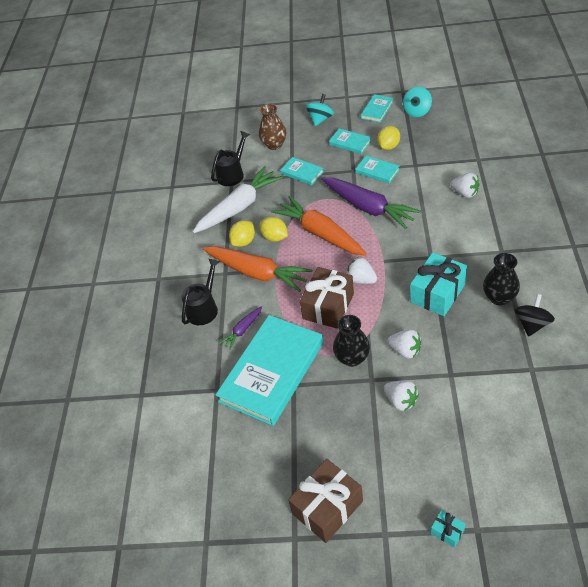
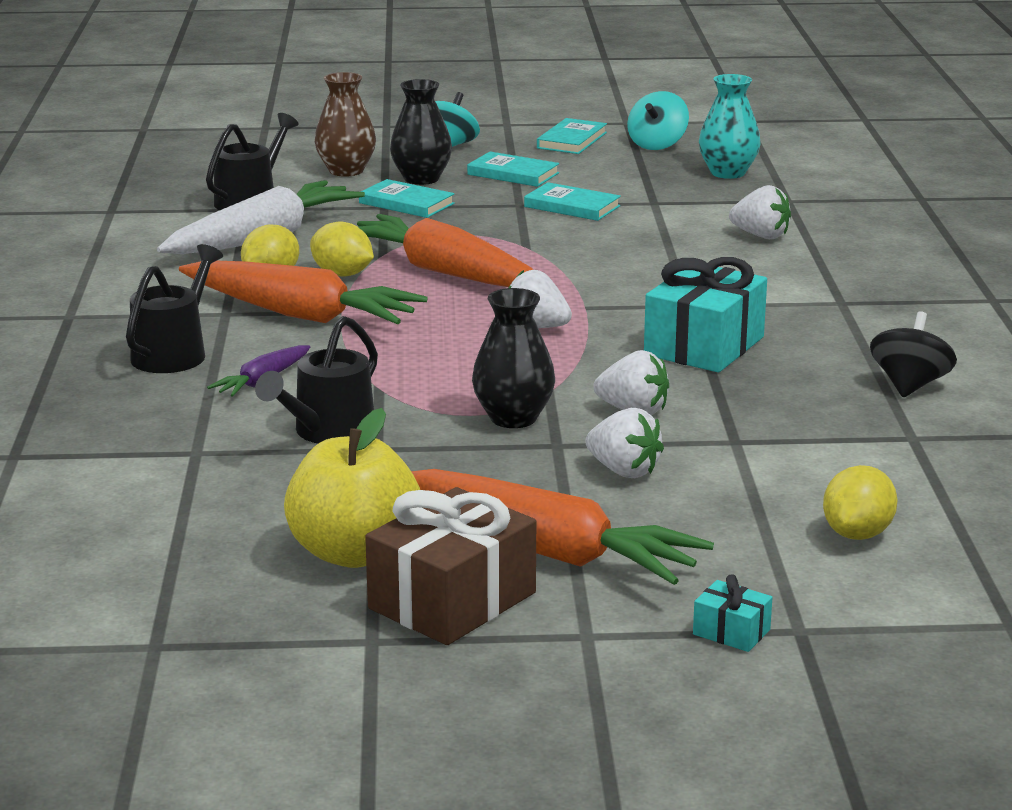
camera: 10 degrees left, 25 degrees down
turquoise book [215,315,324,426] -> black watering can [255,316,378,444]
brown gift [300,267,354,328] -> none
purple carrot [321,177,421,229] -> none
yellow lemon [377,126,400,150] -> yellow lemon moved to [823,465,898,540]
black vase [483,253,520,305] -> black vase moved to [390,79,452,185]
none -> yellow apple [284,408,420,568]
none -> orange carrot [411,469,714,585]
none -> turquoise vase [699,74,761,179]

